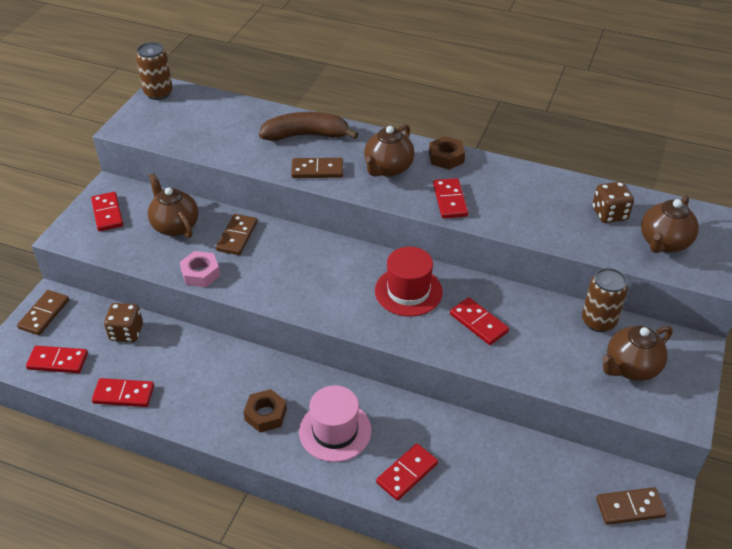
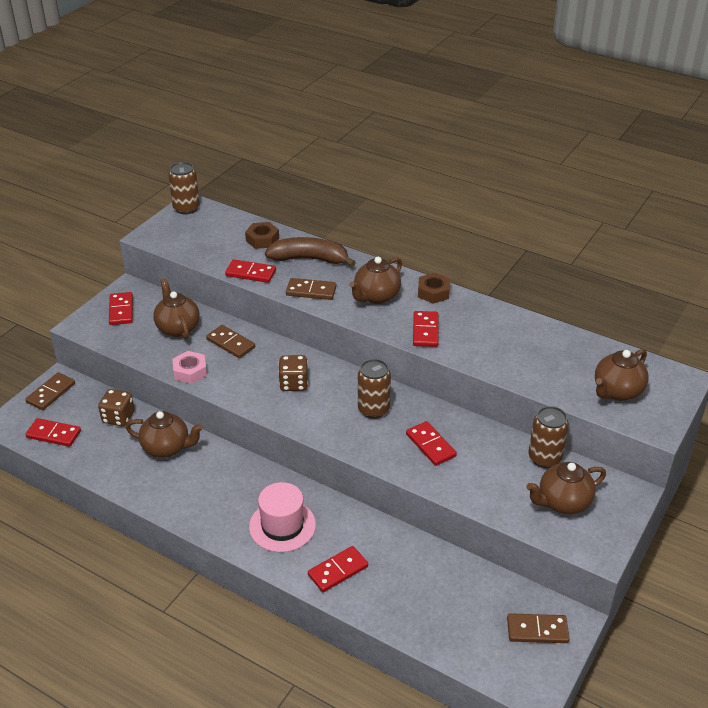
camera: 10 degrees right, 5 degrees down
red domino [92,378,154,407] -> red domino moved to [225,259,276,283]
brown domino [216,214,257,255] -> brown domino turned 75 degrees counterclockwise [206,325,255,358]
brown nut [244,389,287,432] -> brown nut moved to [245,222,279,249]
red hat [375,247,443,317] -> brown can [358,359,391,419]
brown dice [592,182,634,223] -> brown dice moved to [278,355,308,391]
none -> brown teapot [126,411,203,458]

